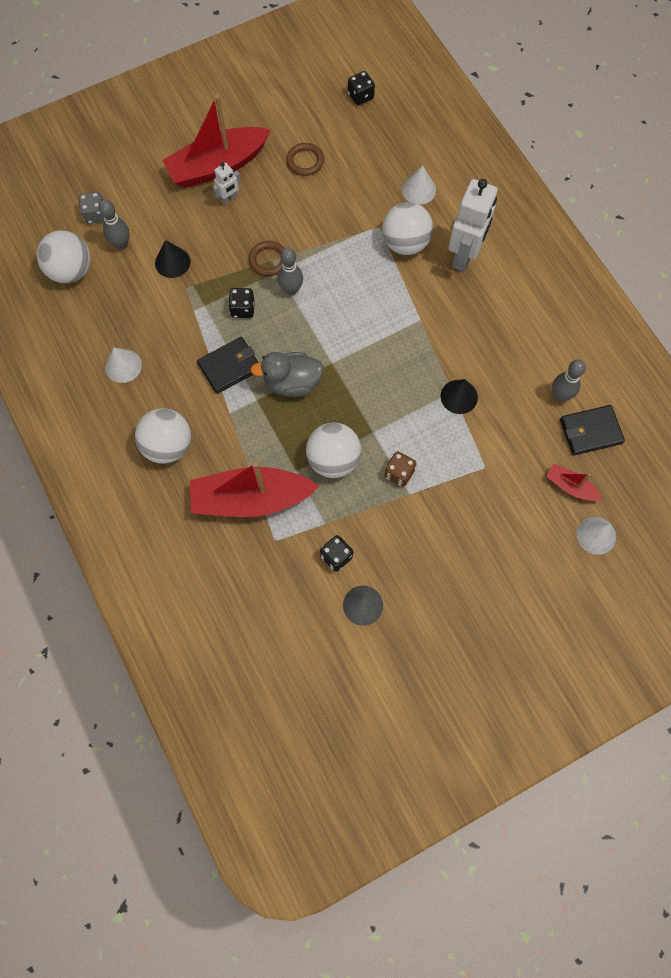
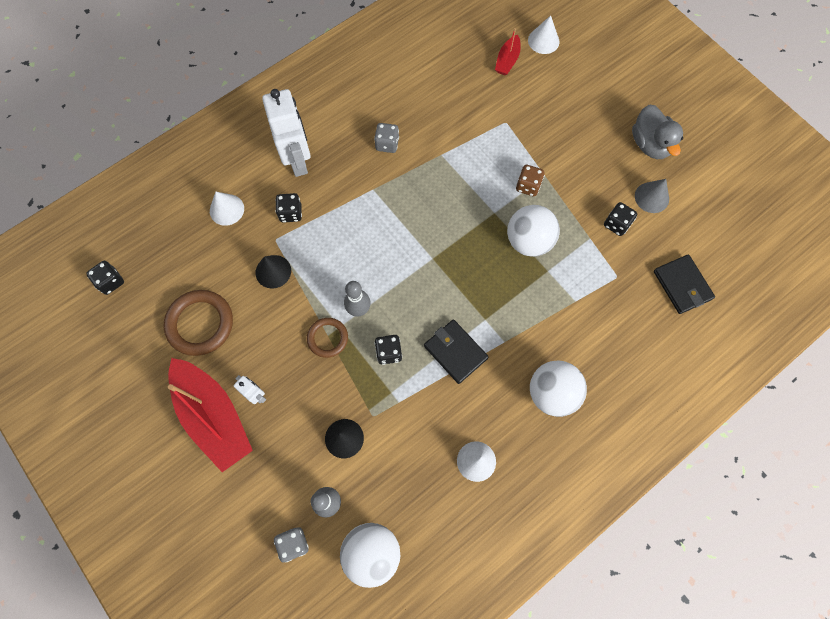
camera: 100 degrees left, 0 degrees up
red boat [190,462,319,517] -> none
grey duck [250,352,324,397] -> grey duck moved to [632,105,683,159]
brown ring [286,143,324,176] -> brown ring [164,290,233,356], size x1.66
white ball [382,202,433,255] -> black dice [275,193,302,223]
black cone [440,379,478,414] -> black cone moved to [255,255,291,289]
white robot [448,179,498,272] -> white robot turned 60 degrees clockwise [262,89,311,177]
grey bowling pin [552,360,586,402] -> none
black wallet [560,405,625,455] -> black wallet moved to [654,254,715,314]
none -> grey dice [374,123,399,153]

